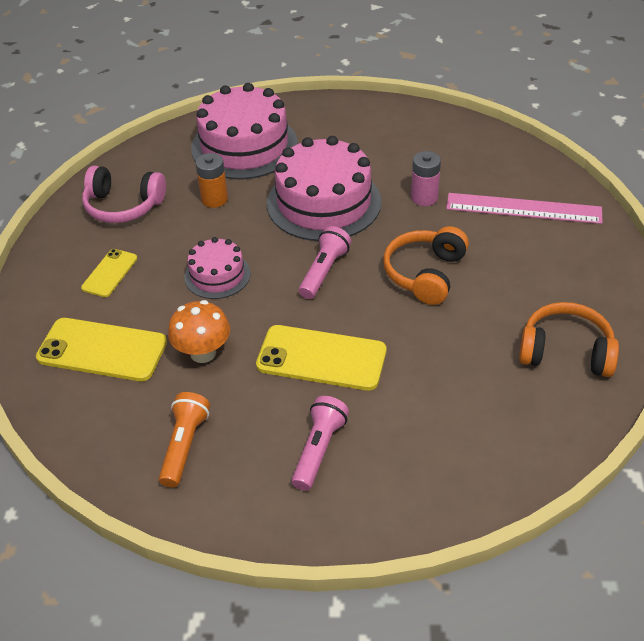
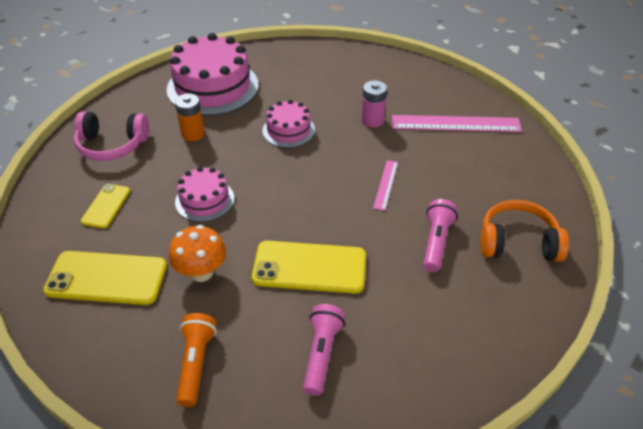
camera: 10 degrees left, 0 degrees up
pink cake [267,136,381,241] -> pink cake [262,100,315,148], size x0.54
pink flashlight [299,226,351,299] -> pink flashlight moved to [423,199,458,272]
orange headphones [383,226,469,305] -> pink ruler [373,160,398,211]

